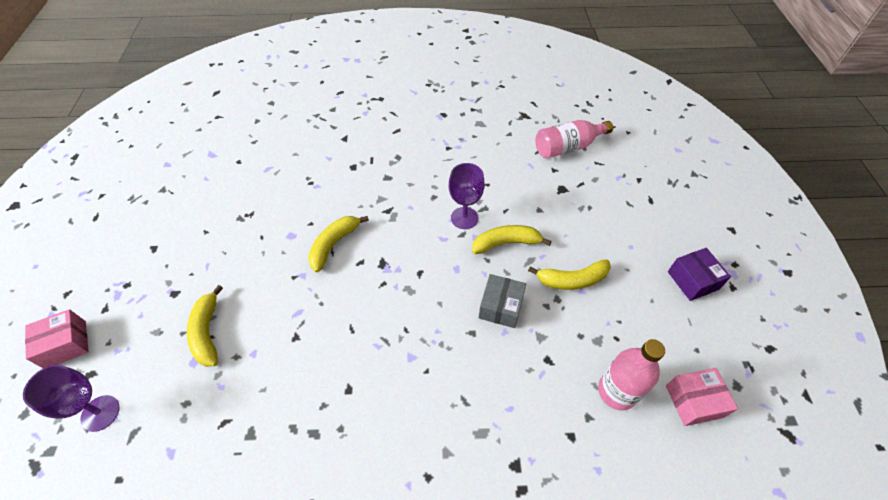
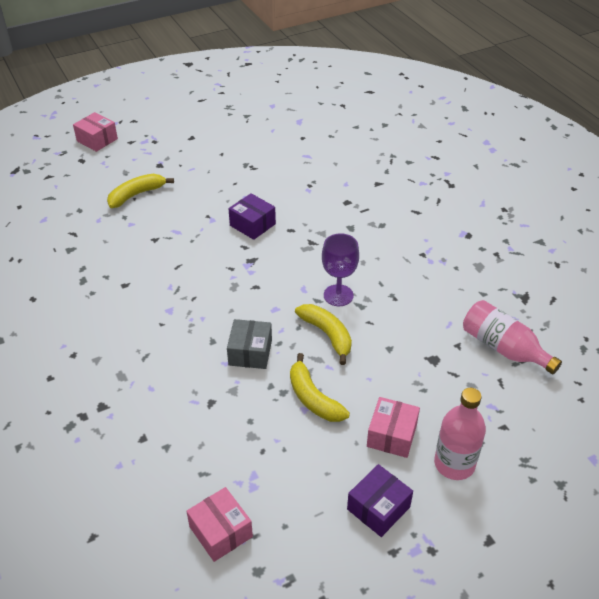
camera: 65 degrees right, 10 degrees down
purple goblet [23,365,120,432] -> none
yellow banana [308,216,369,272] -> purple box [229,193,276,240]
grey box [479,274,526,328] -> grey box turned 75 degrees counterclockwise [227,319,272,369]
pink bottle [598,339,665,410] -> pink bottle moved to [434,388,486,480]
none -> pink box [367,397,420,458]

